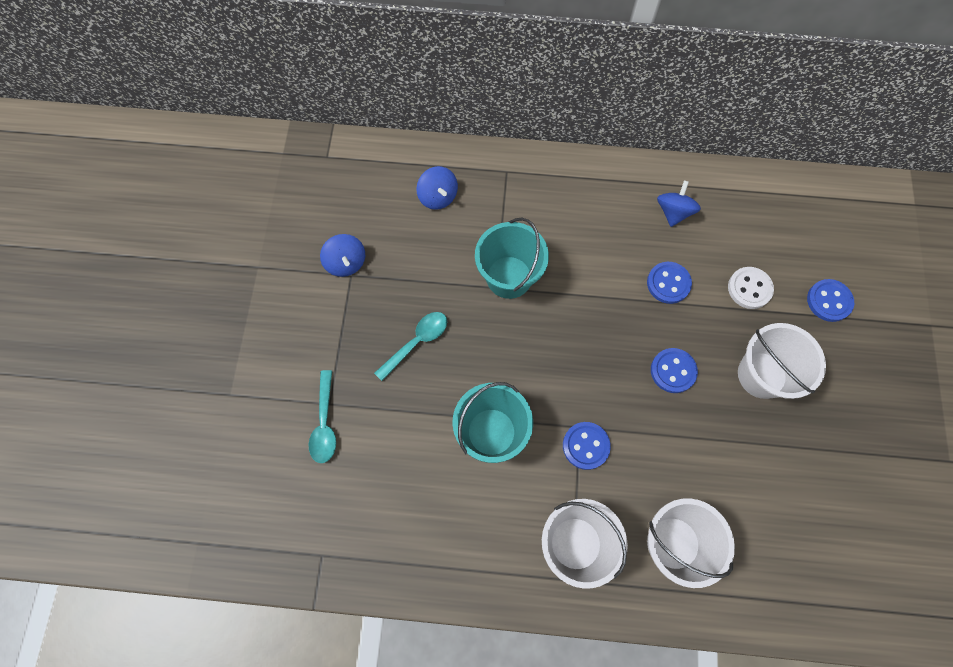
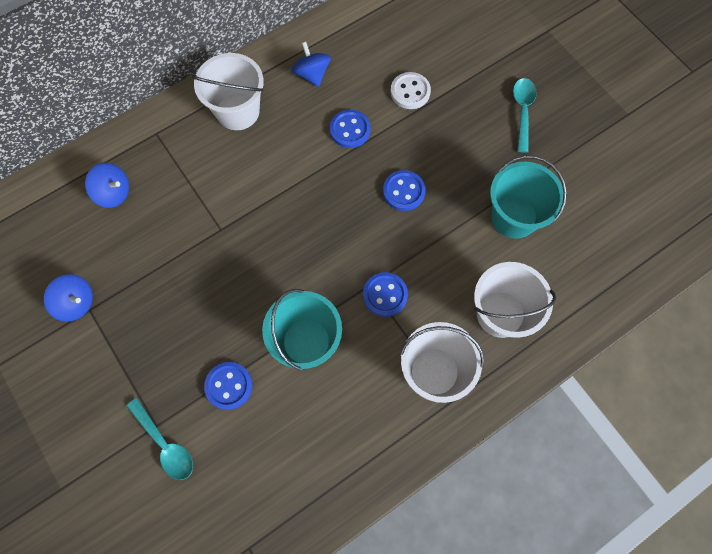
camera: 40 degrees left, 0 degrees up
turquoise spoon [374,312,447,381] -> turquoise spoon moved to [513,78,537,153]
turquoise bucket [475,218,549,299] -> turquoise bucket moved to [490,156,567,239]
white bucket [738,323,826,399] -> white bucket moved to [192,53,264,130]
blue button [807,279,854,322] -> blue button moved to [204,362,252,410]

